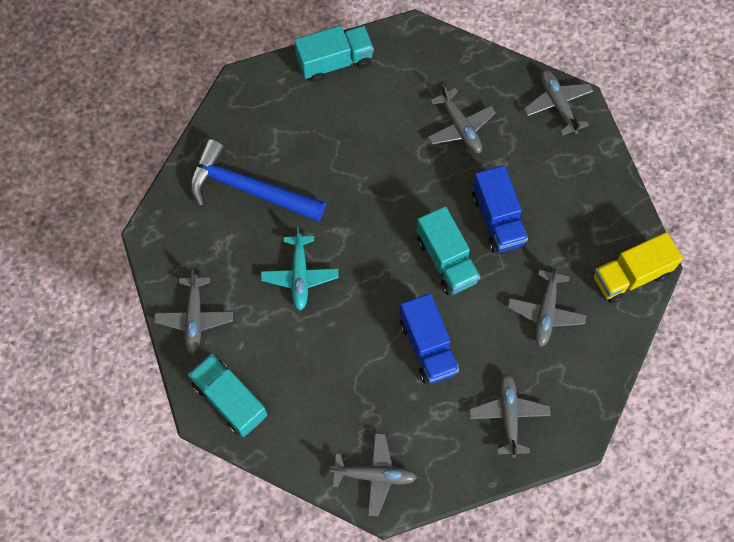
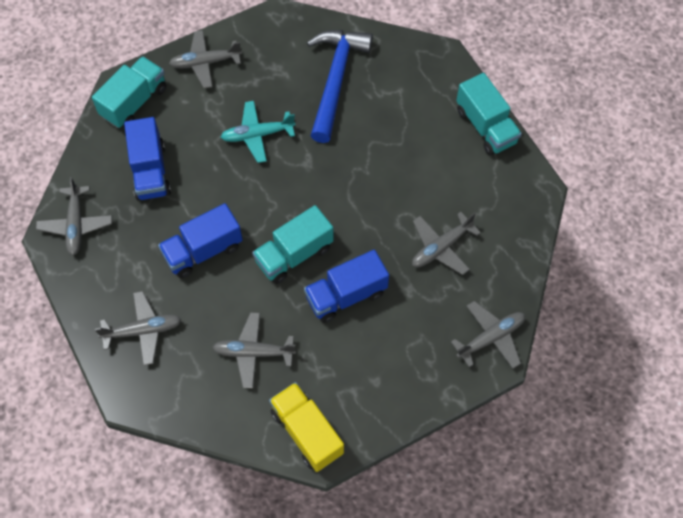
camera: 80 degrees right, 5 degrees down
none -> blue truck [124,117,171,201]

